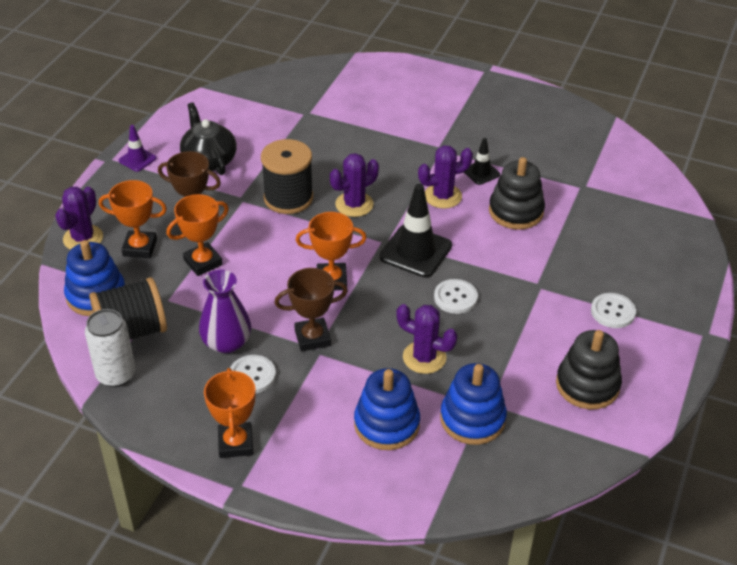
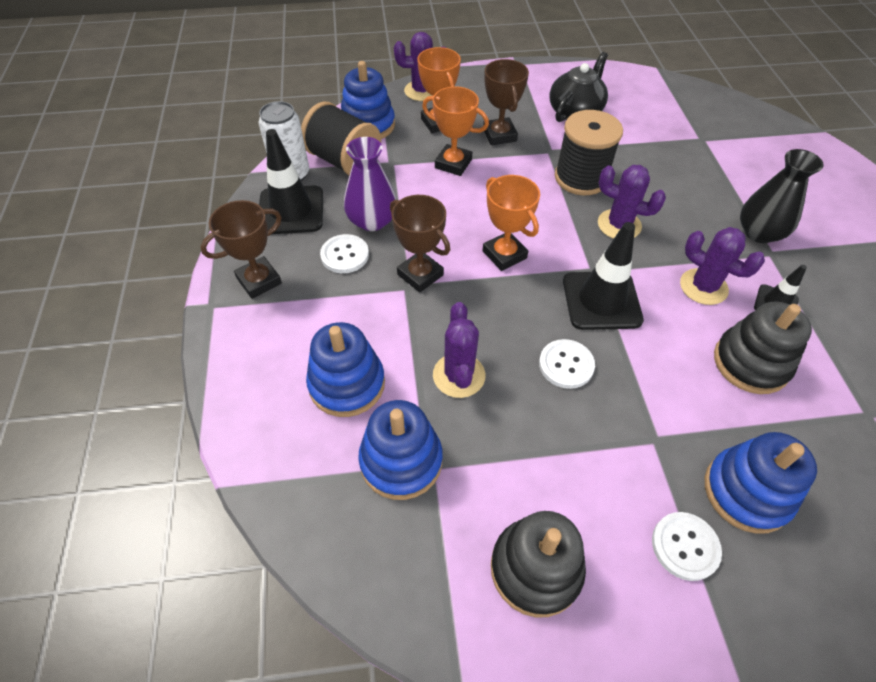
camera: 60 degrees right, 10 degrees up
purple traffic cone [119,125,157,172] -> none
orange trophy [204,368,256,458] -> brown trophy [201,200,282,299]
none -> black traffic cone [259,129,323,234]
none -> blue stacking toy [705,432,817,534]
none -> black vase [740,149,824,243]

